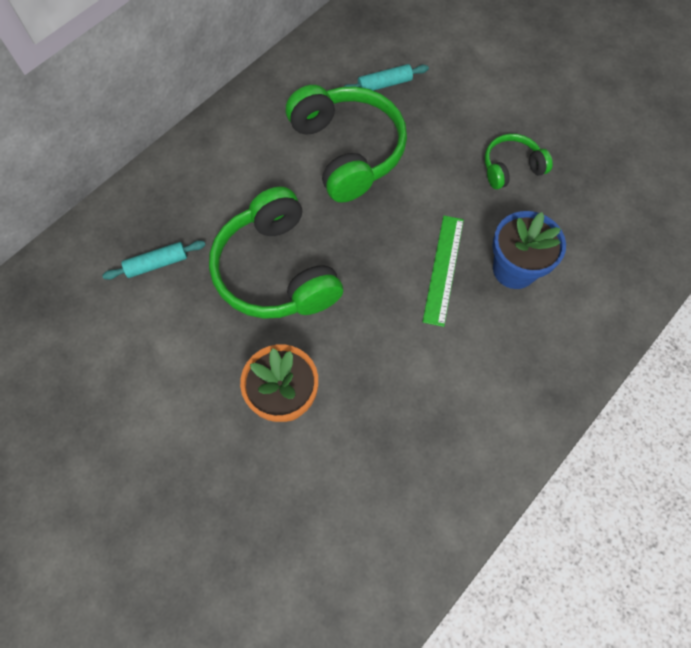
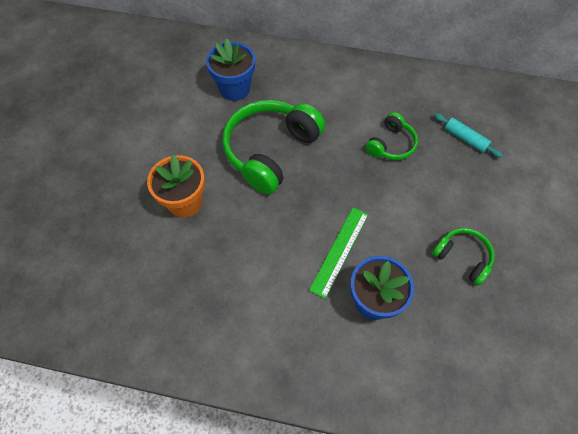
camera: 60 degrees right, 5 degrees down
turquoise rolling pin [102,240,205,280] -> blue flower pot [206,38,255,101]
green headphones [286,85,407,203] -> green headphones [365,112,418,160], size x0.52
green ruler [422,216,464,327] -> green ruler turned 45 degrees counterclockwise [309,207,368,299]

